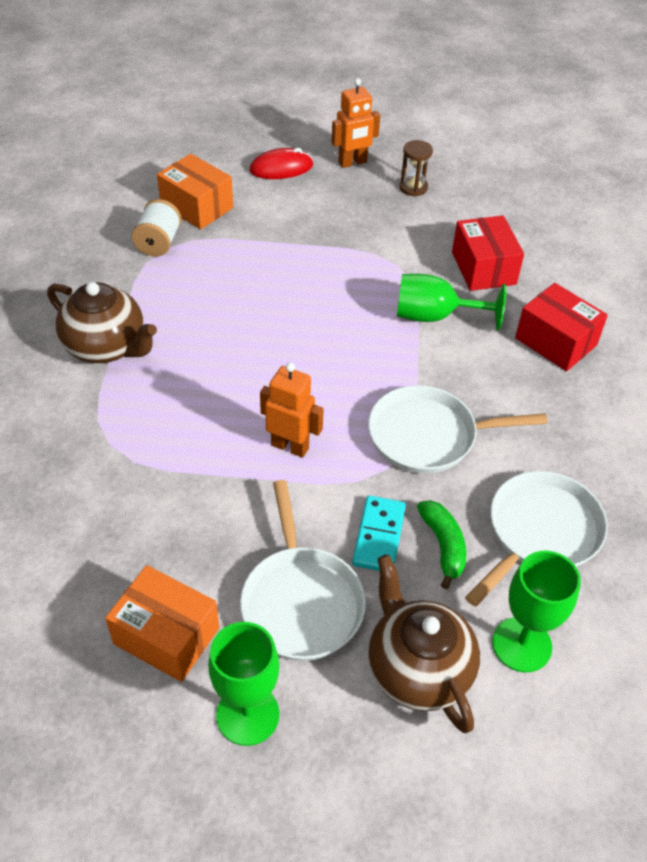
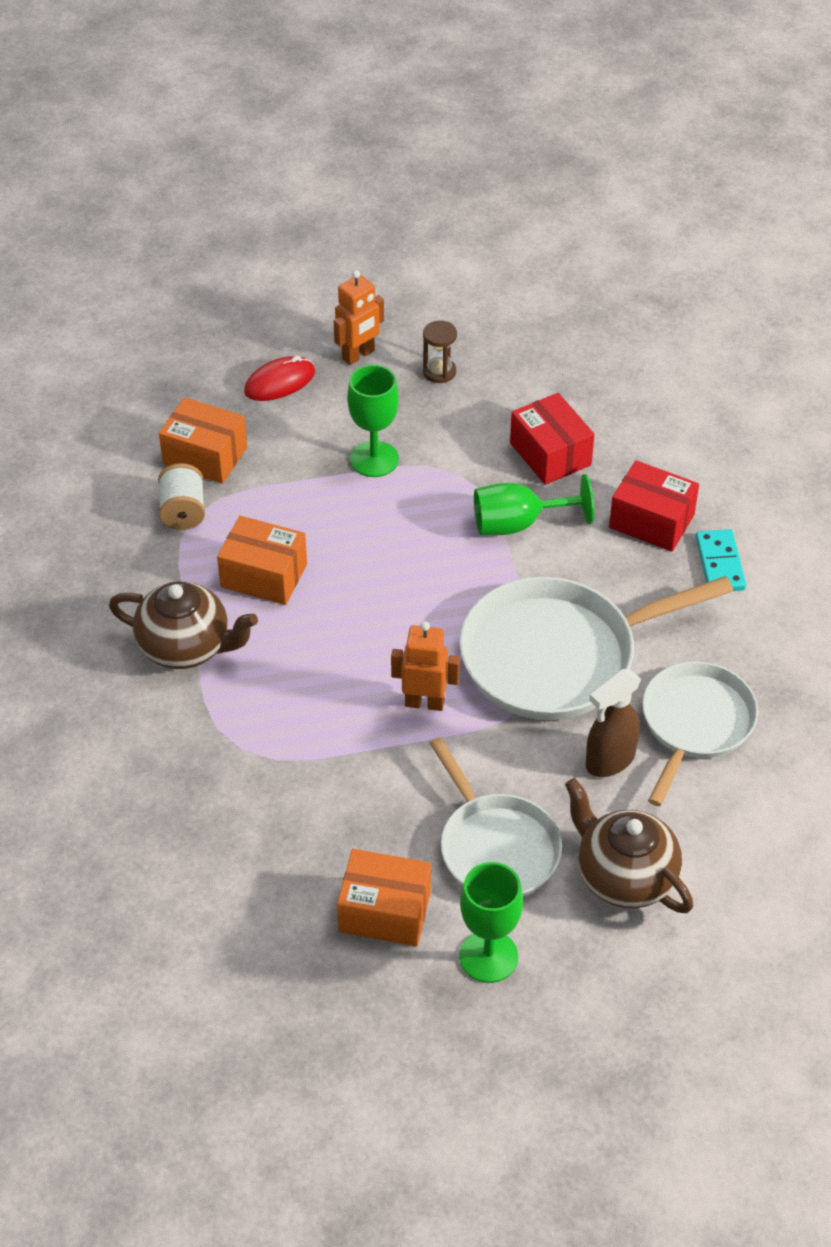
camera: 15 degrees left, 0 degrees up
turquoise domino [352,495,406,571] -> turquoise domino moved to [696,529,746,591]
white pan [368,385,548,474] -> white pan [459,576,733,720], size x1.54
green banana [417,500,466,589] -> brown spray bottle [586,669,641,777]
green goblet [492,551,581,672] -> green goblet moved to [347,365,399,477]
none -> orange box [217,516,307,605]

